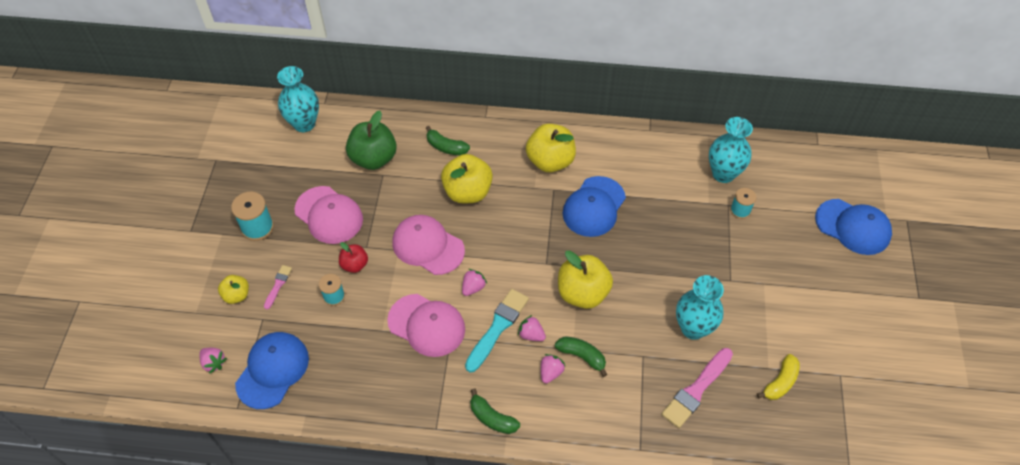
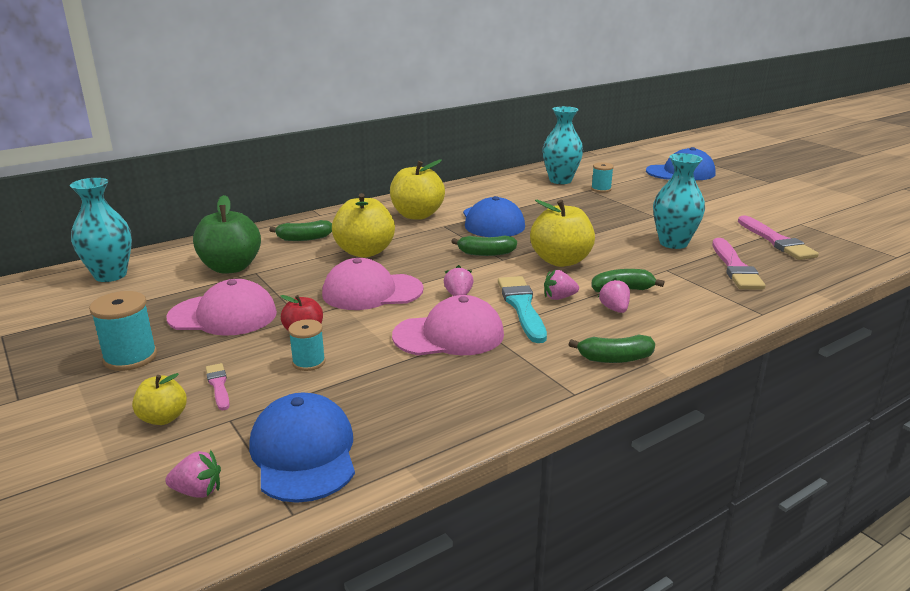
camera: 40 degrees left, 30 degrees down
yellow banana [757,354,800,400] -> pink brush [738,215,819,260]
none -> green banana [451,235,517,256]

